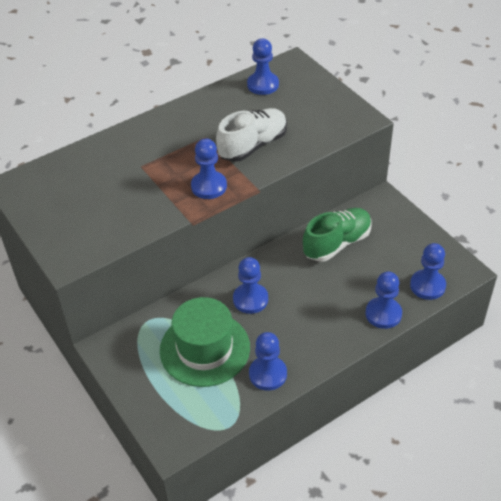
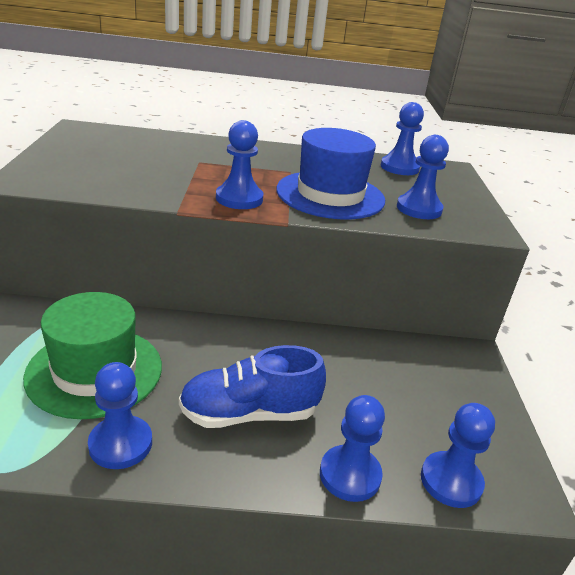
camera: 30 degrees right, 15 degrees down
white shoe [216,108,287,162] -> blue hat [276,128,385,219]
blue pawn [233,257,268,314] -> blue pawn moved to [397,135,449,219]
green shoe [303,208,371,262] -> none
none -> blue shoe [179,345,326,428]

